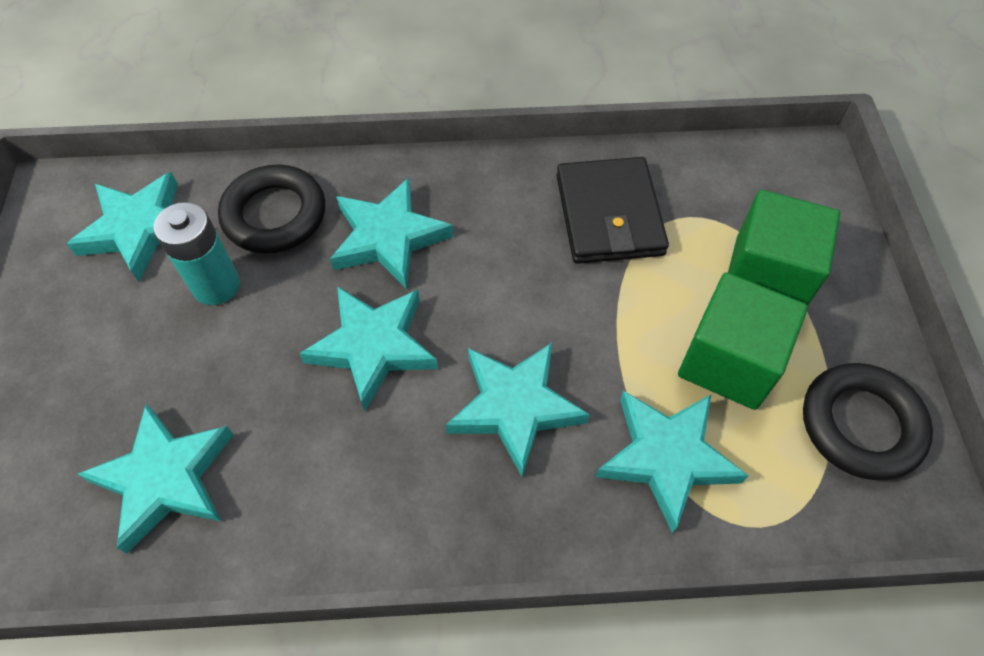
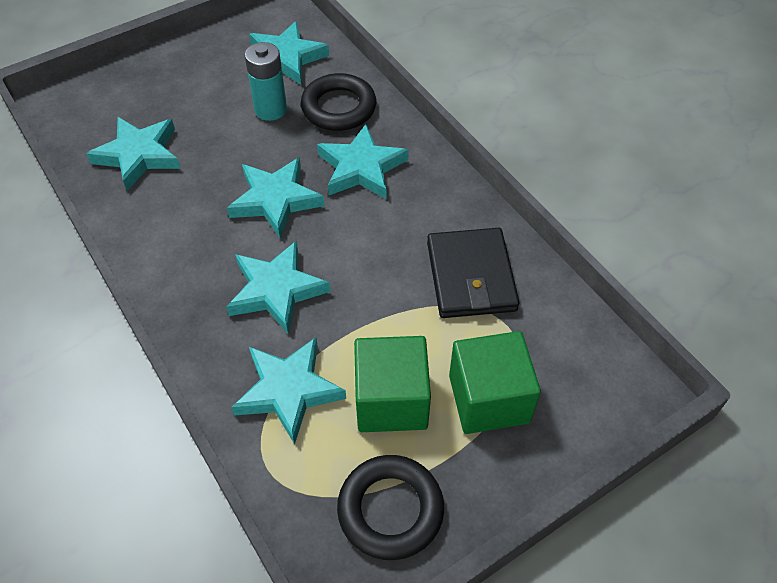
camera: 60 degrees right, 5 degrees down
black wallet [556,157,669,264] -> black wallet turned 60 degrees counterclockwise [427,228,519,318]

